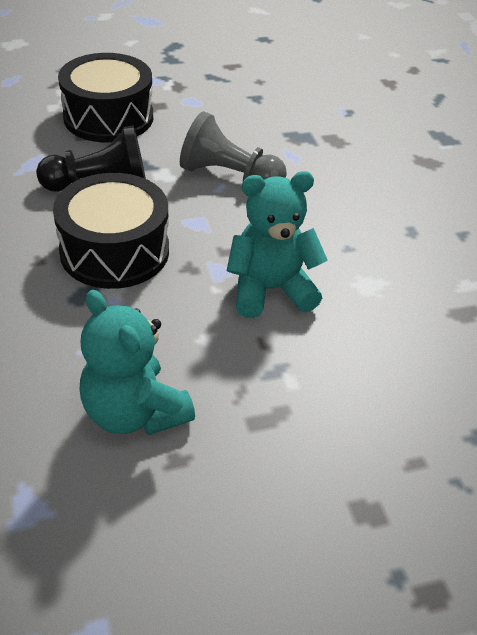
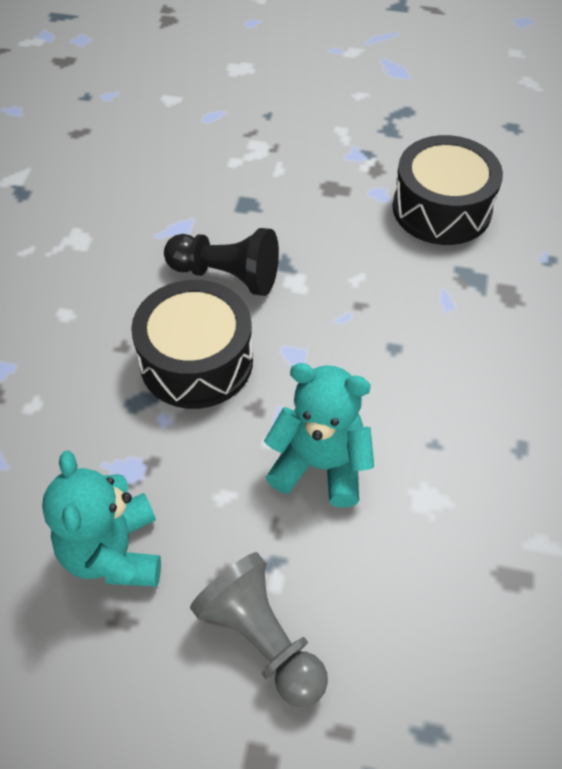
camera: 30 degrees right, 10 degrees up
black drum [58,53,153,142] -> black drum moved to [393,135,503,245]
grey pawn [180,111,287,181] -> grey pawn moved to [190,552,328,707]

